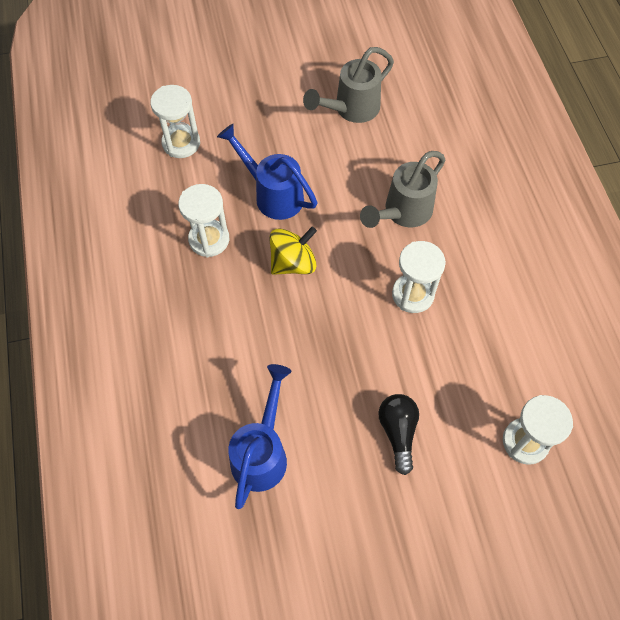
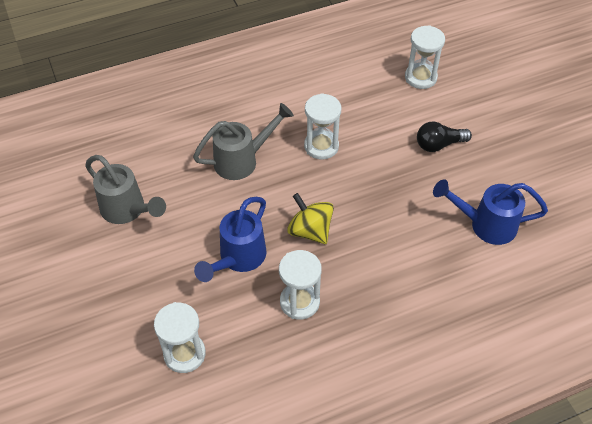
camera: 100 degrees left, 10 degrees down
grey watering can [360,151,445,228] -> grey watering can turned 60 degrees counterclockwise [193,103,294,180]

